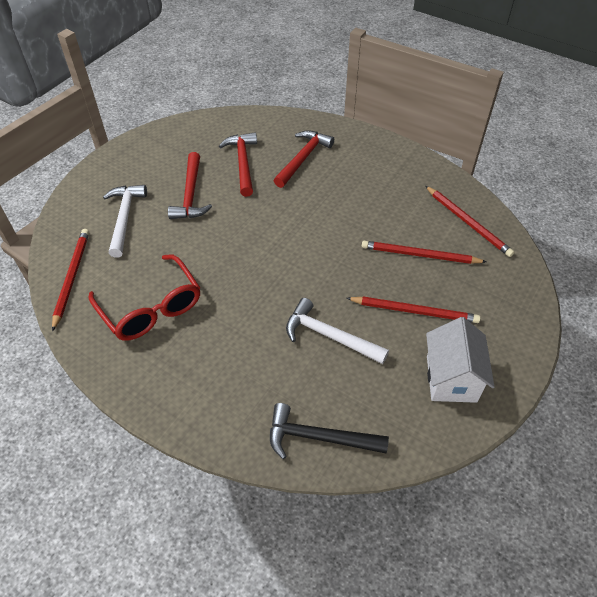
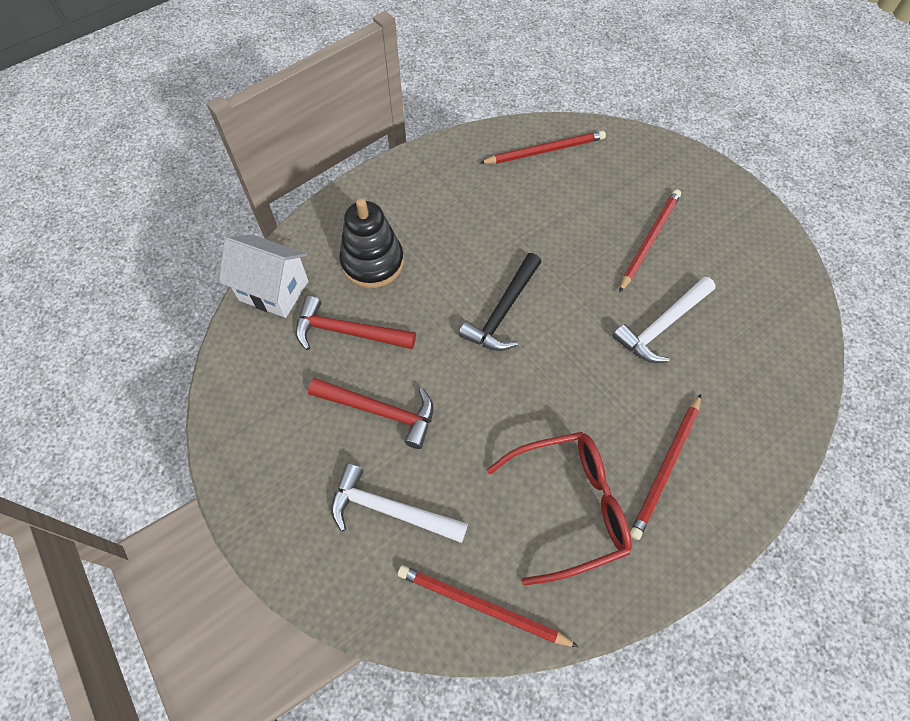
camera: 70 degrees left, 10 degrees up
black hammer [270,403,389,459] -> black hammer moved to [459,253,541,351]
red hammer [273,130,334,188] -> black stacking toy [339,198,404,288]
red pencil [362,241,486,264] -> red pencil moved to [630,394,701,540]
white house [426,317,495,403] -> white house moved to [219,235,308,318]

